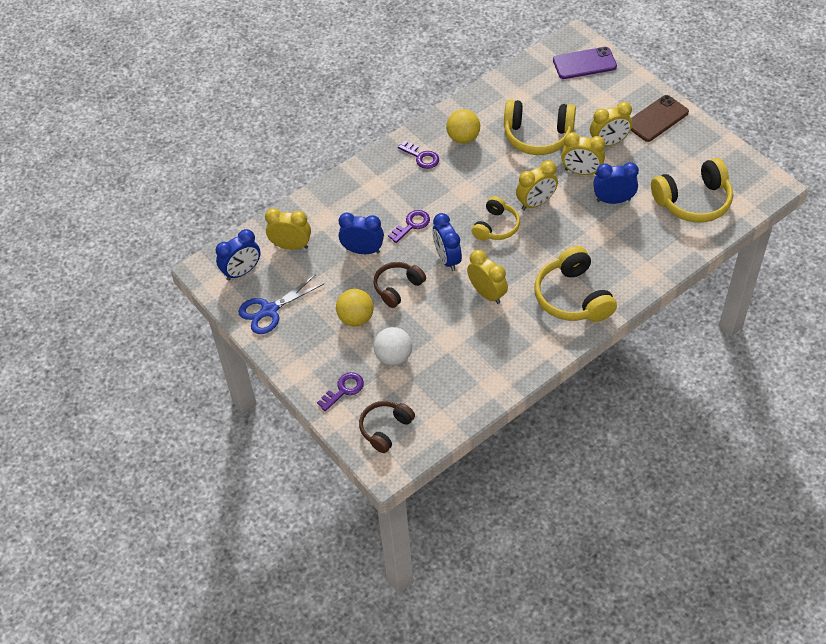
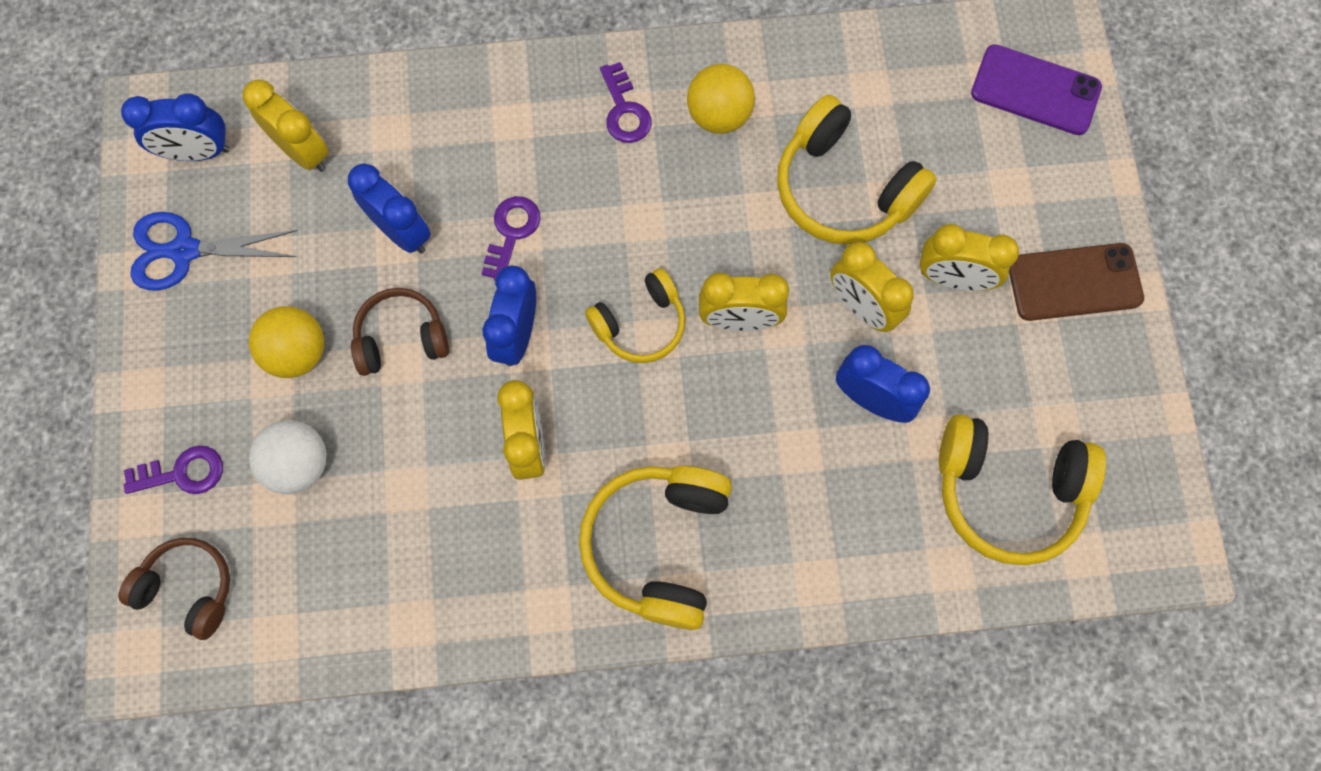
camera: 30 degrees right, 20 degrees up
brown headphones [359,401,415,453] -> brown headphones turned 45 degrees clockwise [118,538,230,640]
purple key [388,210,430,243] -> purple key turned 60 degrees counterclockwise [482,196,540,280]

